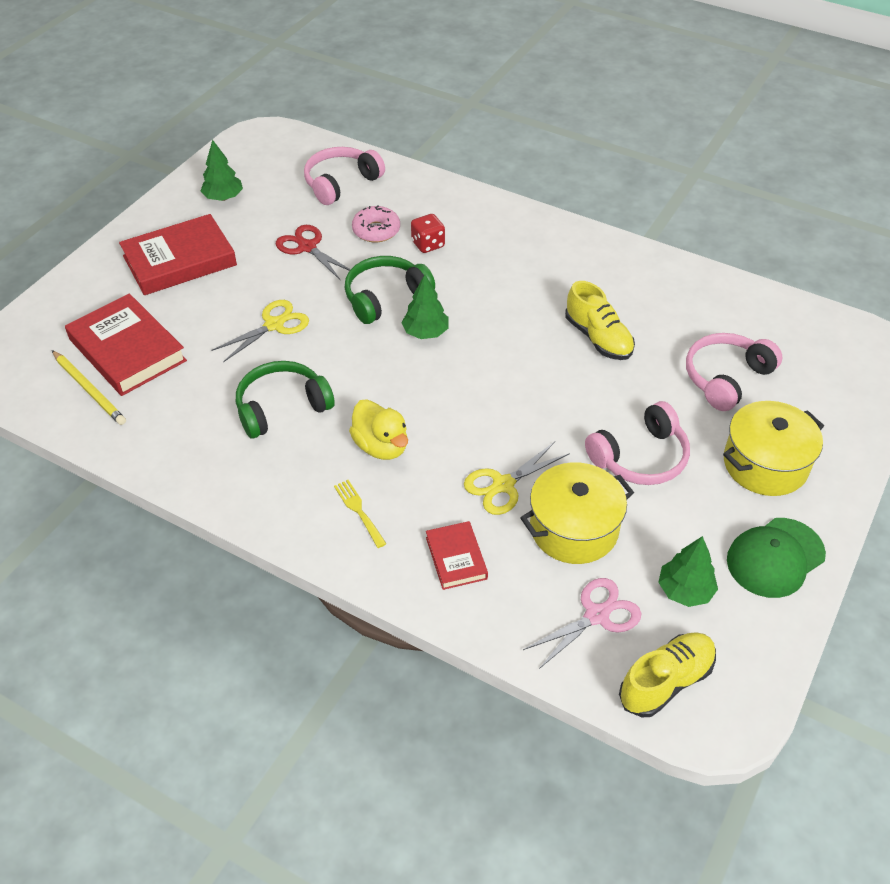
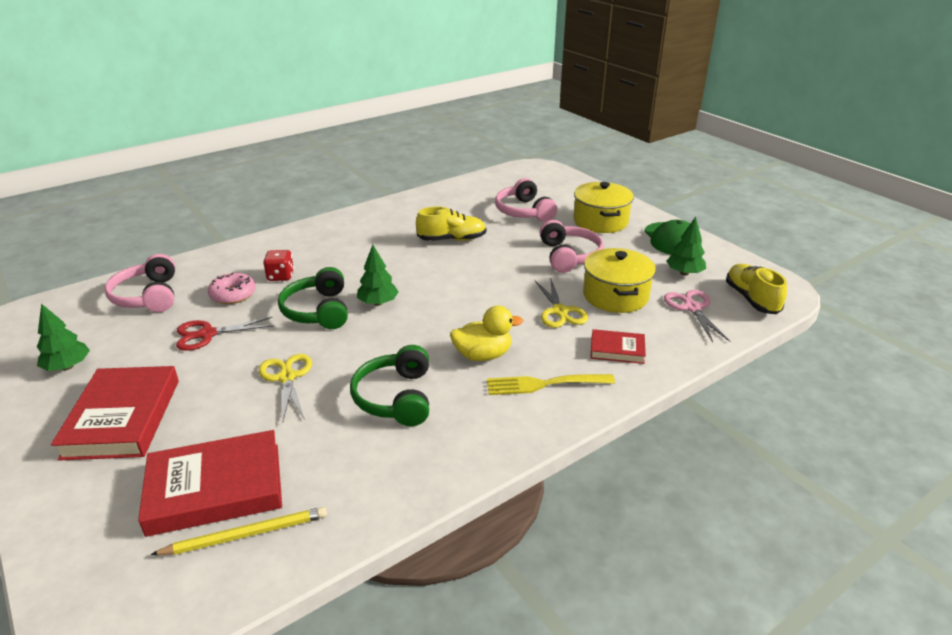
camera: 65 degrees left, 15 degrees down
yellow fork [334,480,386,548] -> yellow fork [487,374,615,395], size x1.58

